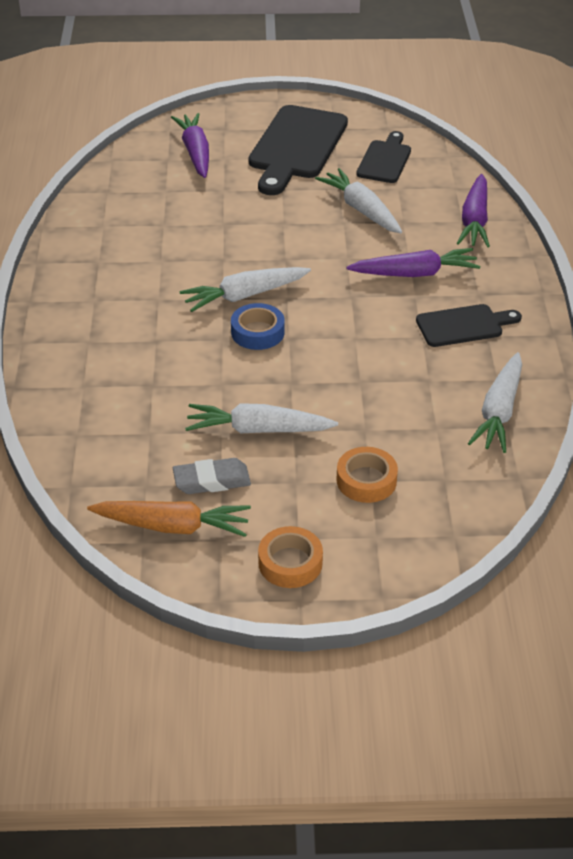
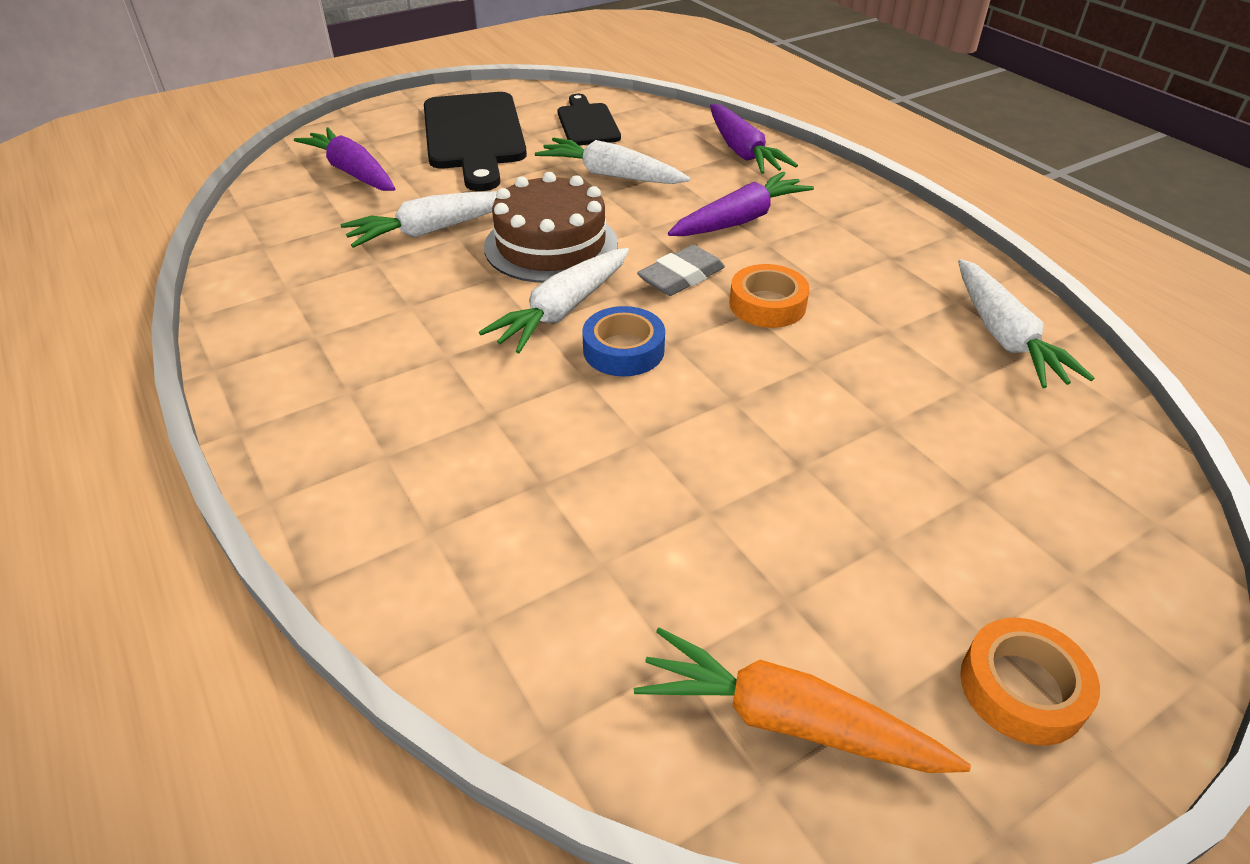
camera: 30 degrees left, 0 degrees up
orange carrot [87,501,251,537] -> orange carrot turned 135 degrees counterclockwise [634,628,971,773]
grey eraser [173,458,251,494] -> grey eraser moved to [637,245,725,296]
white carrot [185,403,338,434] -> white carrot moved to [341,191,497,248]
orange tape [336,447,398,503] -> orange tape moved to [729,264,810,328]
black cutting board [416,304,522,347] -> none
none -> brown cake [484,172,618,283]

